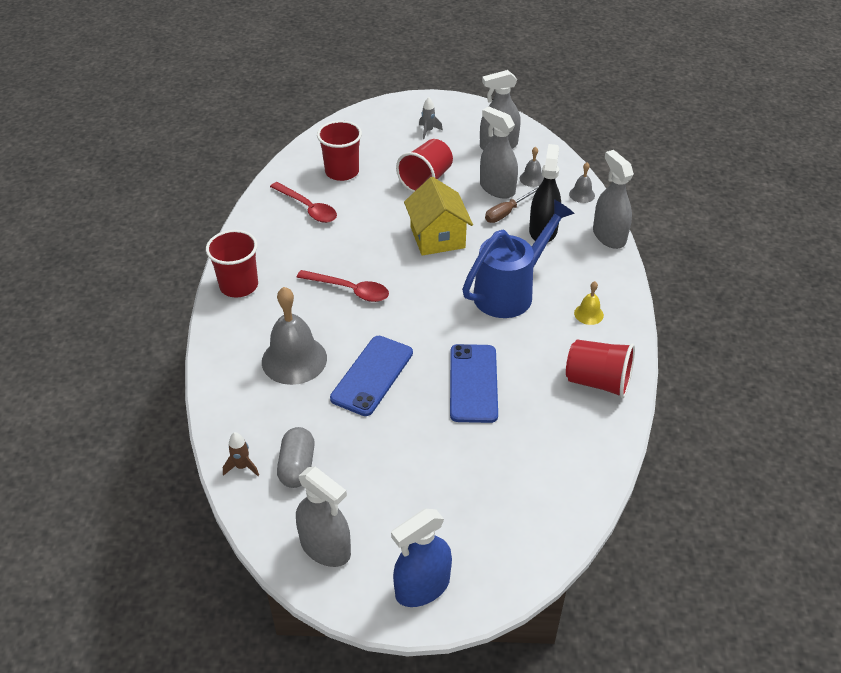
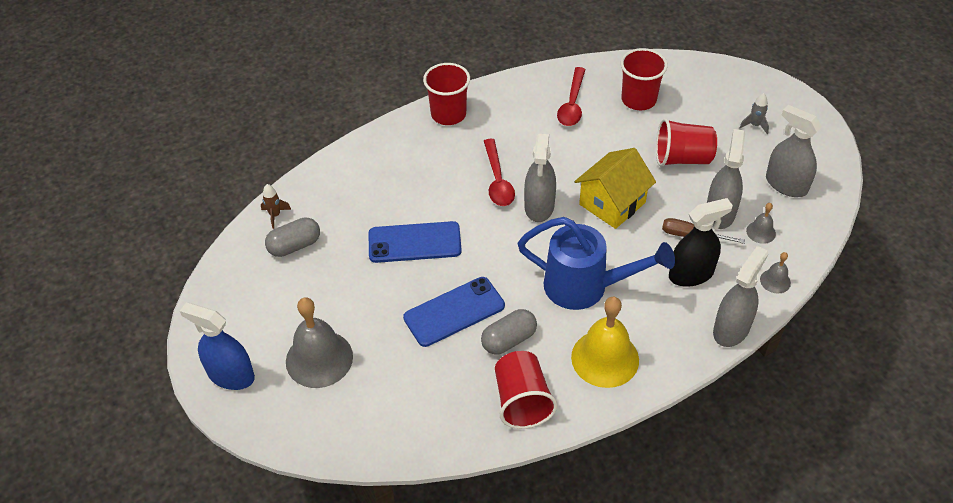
camera: 60 degrees right, 5 degrees up
grey bell [262,287,327,385] -> grey bell moved to [286,297,353,388]
grey spray bottle [296,466,351,567] -> grey spray bottle moved to [524,134,556,222]
yellow bell [574,281,604,325] -> yellow bell [571,296,639,388], size x2.12
none -> grey capsule [481,309,537,355]

